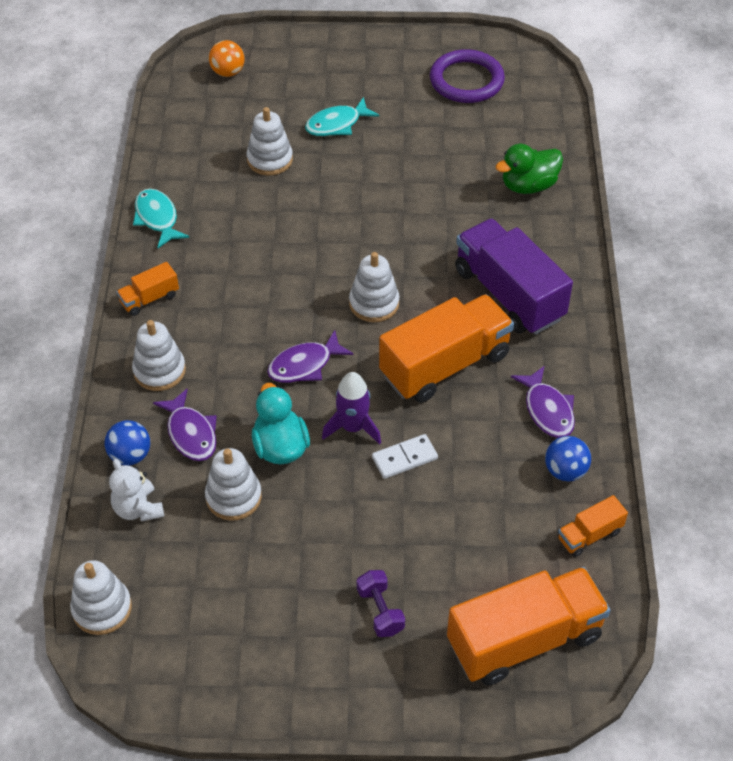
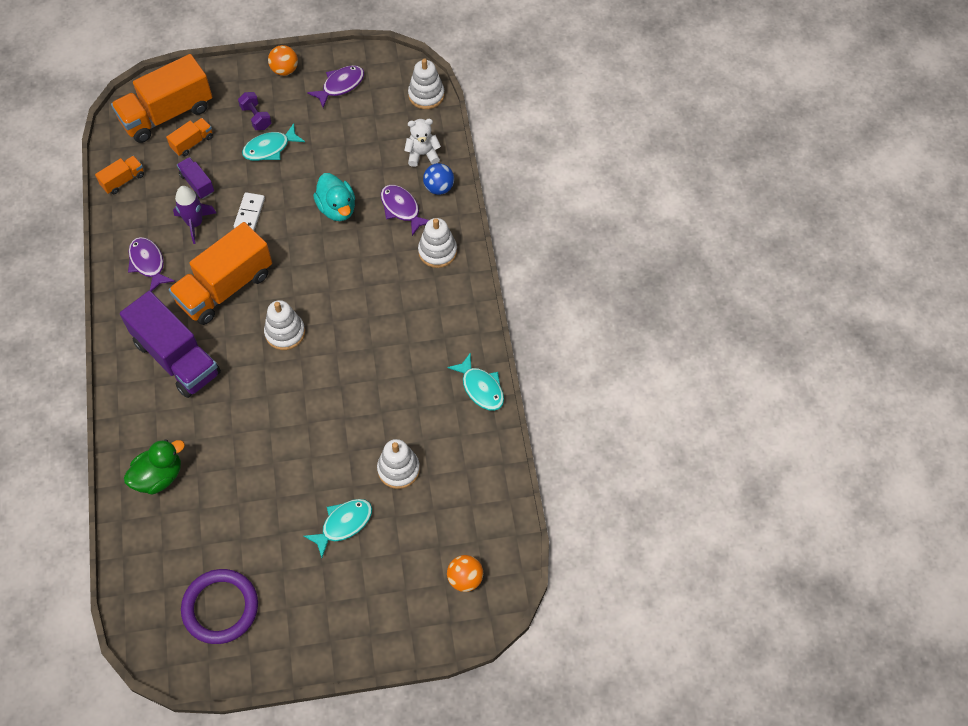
camera: 170 degrees right, 10 degrees up
white teddy bear [109,459,164,522] -> white teddy bear turned 60 degrees counterclockwise [404,119,441,167]
orange truck [116,262,179,316] -> orange truck moved to [166,118,213,156]
white stacking toy [205,448,262,521] -> none
purple fish [267,330,354,383] -> purple fish moved to [307,65,364,108]
purple rocket [322,372,381,445] -> purple rocket moved to [173,186,216,244]
white domino [372,434,438,479] -> white domino turned 45 degrees counterclockwise [234,192,265,230]
blue ball [545,436,591,482] -> none
none -> purple truck [177,157,214,199]
none -> turquoise fish [242,123,305,161]
none -> orange ball [268,45,298,76]

